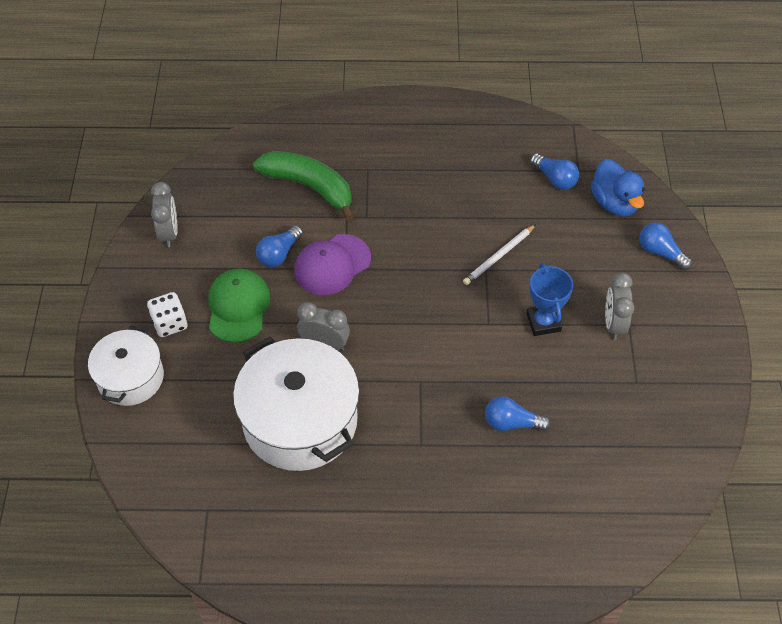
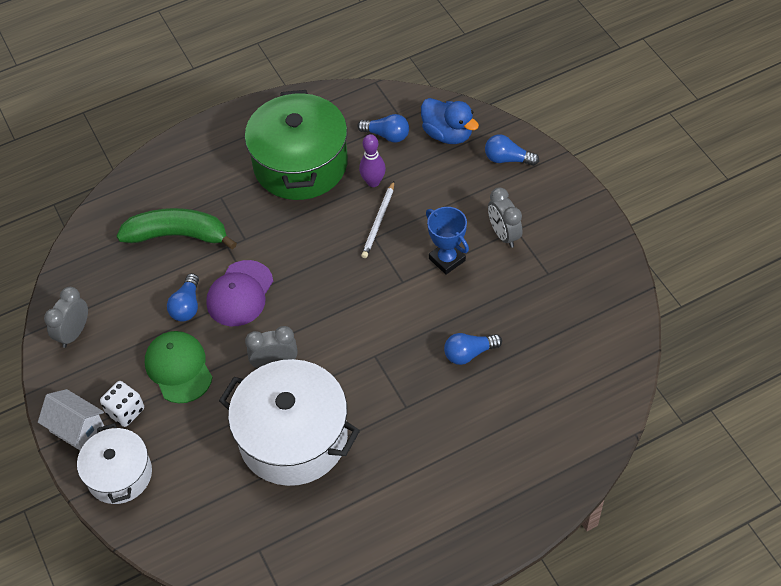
camera: 25 degrees left, 0 degrees up
grey clock [151,182,178,247] -> grey clock turned 120 degrees counterclockwise [44,287,88,348]
none -> white house [38,389,104,450]
none -> green pot [245,90,348,200]
none -> purple bowling pin [359,134,386,187]

